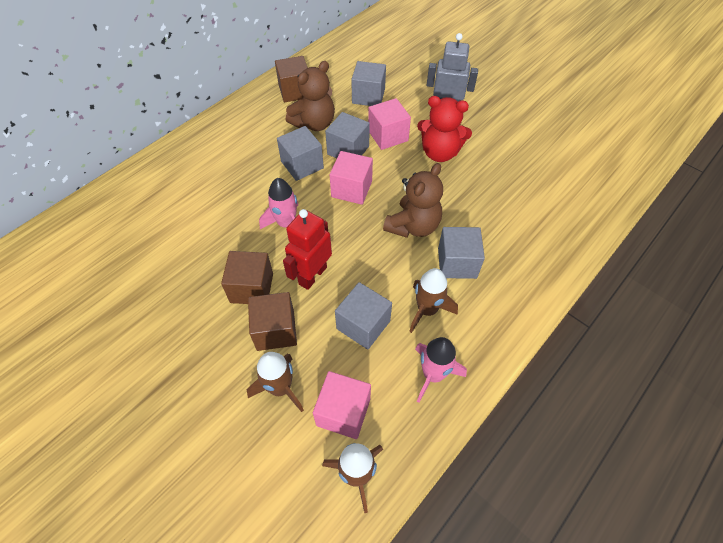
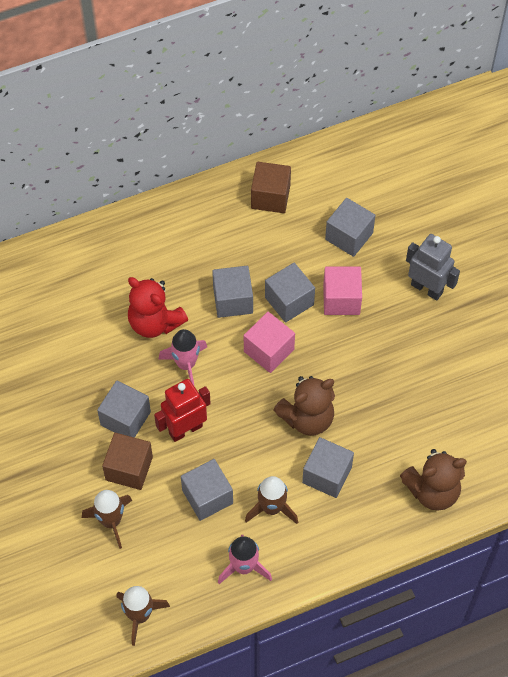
camera: 25 degrees right, 5 degrees up
brown cube [221,251,273,304] -> grey cube [97,381,151,438]
brown teddy bear [286,61,335,131] -> brown teddy bear moved to [400,449,467,511]
pink cube [313,371,371,439] -> none
red teddy bear [417,96,472,162] -> red teddy bear moved to [128,277,188,338]

